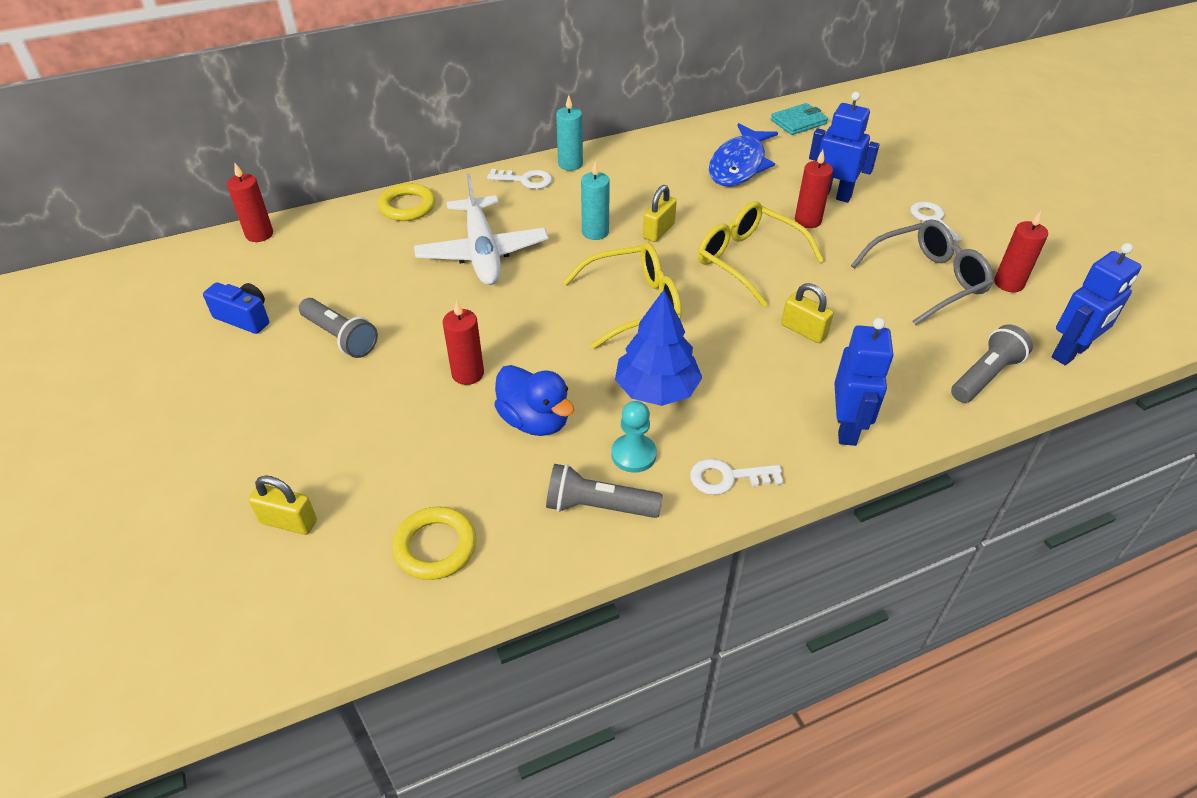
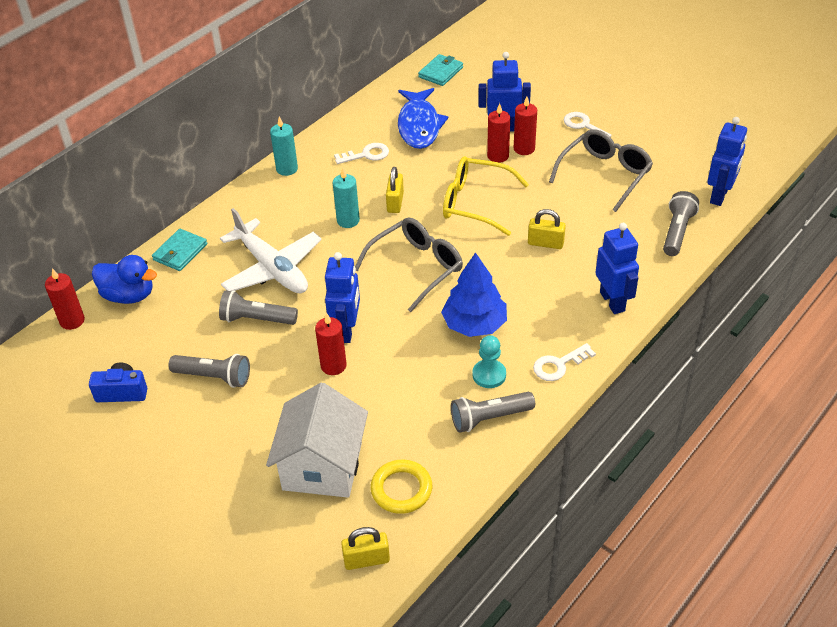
camera: 25 degrees left, 0 degrees up
yellow padlock [248,475,317,535] -> yellow padlock moved to [341,527,390,570]
yellow ring [378,183,435,221] -> turquoise wallet [152,229,207,271]
white key [487,169,552,189] -> white key moved to [334,143,389,164]
blue duck [494,365,574,436] -> blue duck moved to [92,255,157,304]
yellow glasses [563,243,681,349] -> grey glasses [355,217,463,312]
red candle [994,211,1048,292] -> red candle moved to [514,96,537,155]
none -> grey flashlight [219,290,298,325]
none -> white house [266,382,368,498]
none -> blue robot [325,252,360,343]

